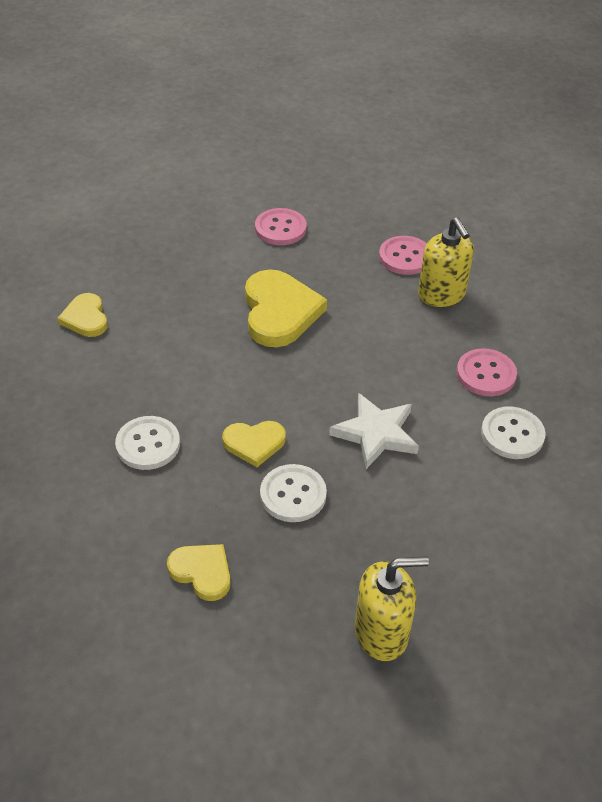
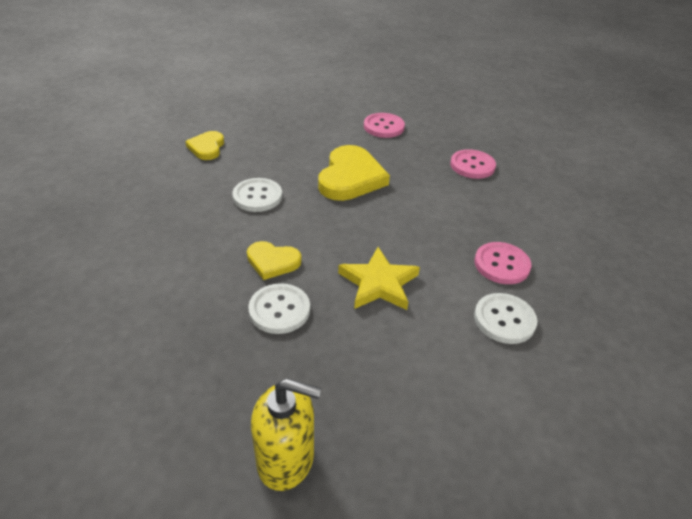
camera: 20 degrees right, 5 degrees down
white button [115,416,180,470] -> white button moved to [232,178,282,212]
yellow heart [167,544,230,601] -> none
white star [329,393,419,469] -> yellow star [338,247,420,310]
yellow soap dispenser [418,217,474,307] -> none

